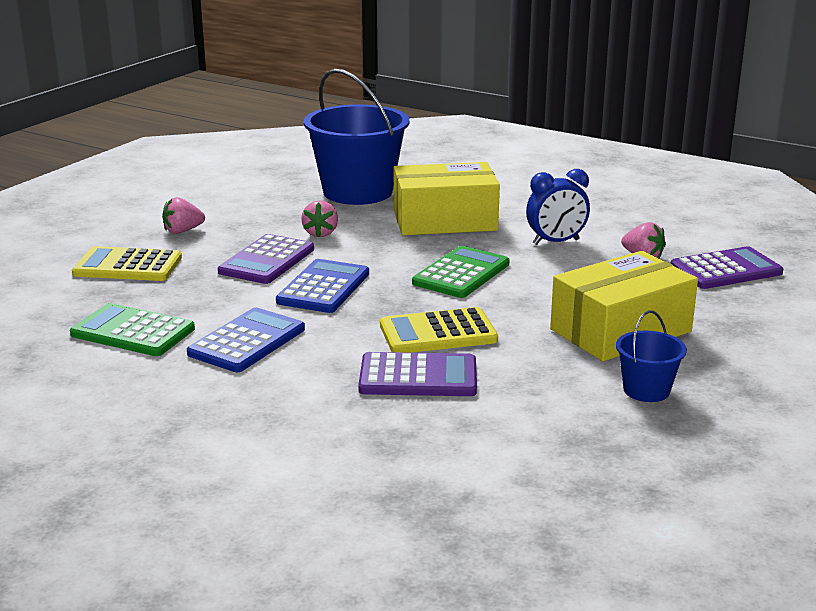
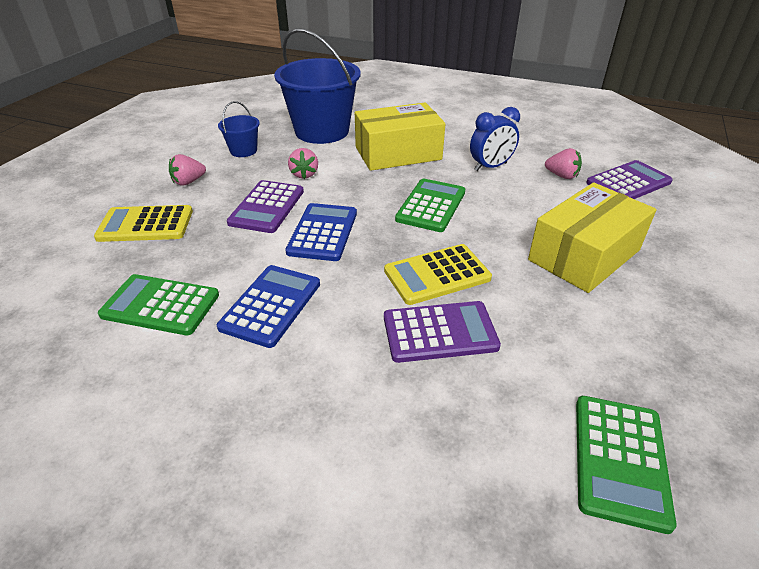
camera: 10 degrees left, 15 degrees up
blue bucket [616,310,687,402] -> blue bucket moved to [218,101,260,157]
none -> green calculator [576,396,677,534]

